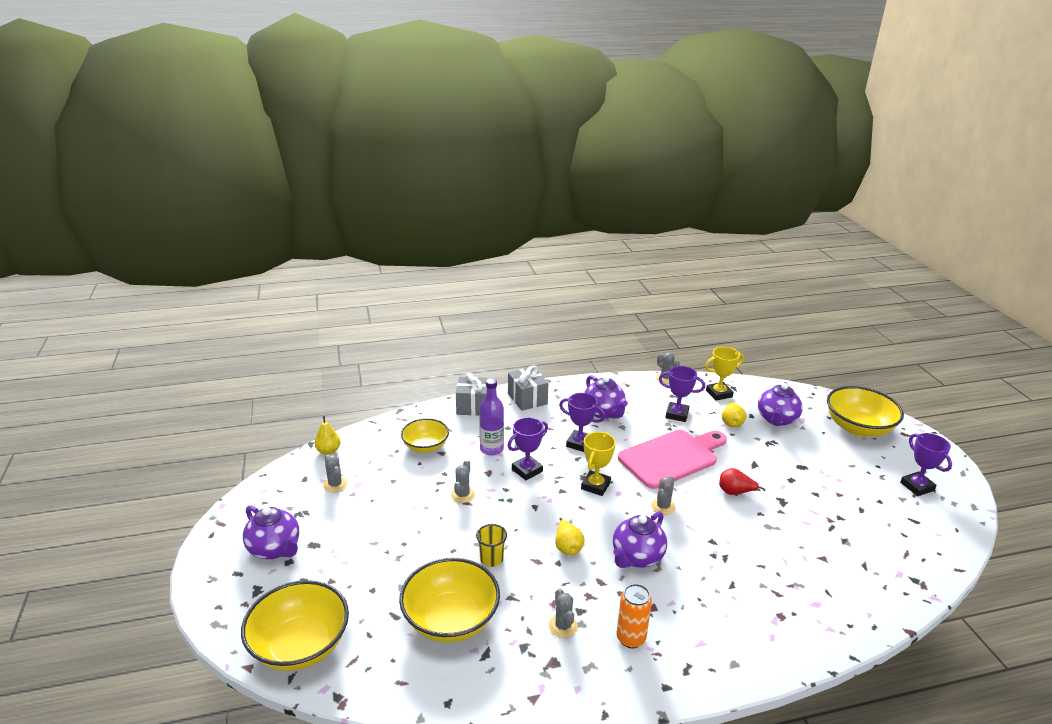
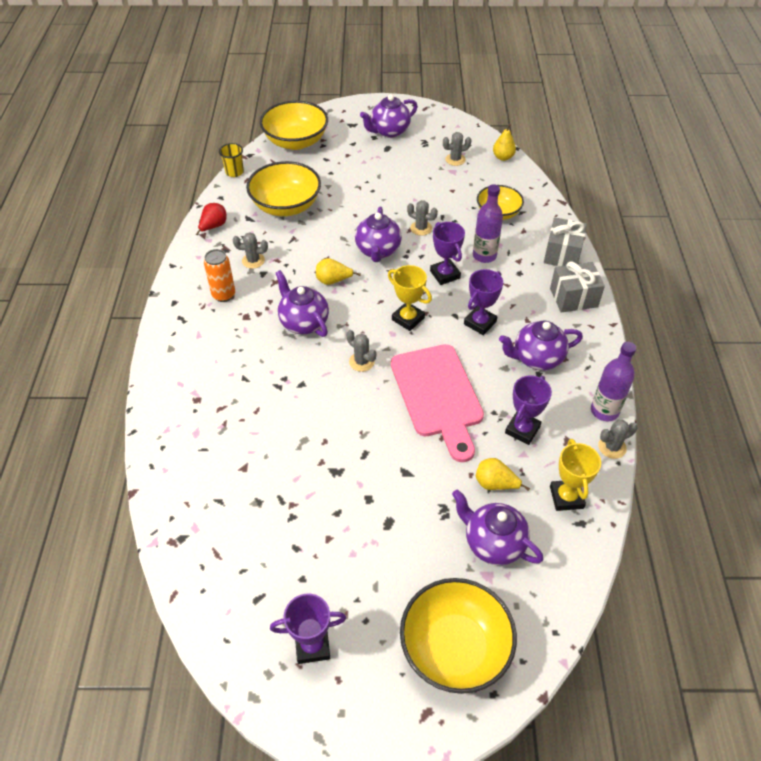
camera: 105 degrees right, 20 degrees up
yellow cup [476,524,507,567] -> yellow cup moved to [219,143,244,177]
red pear [719,468,766,495] -> red pear moved to [196,203,227,236]
none -> purple teapot [355,206,402,262]
none -> purple bottle [591,342,636,421]

